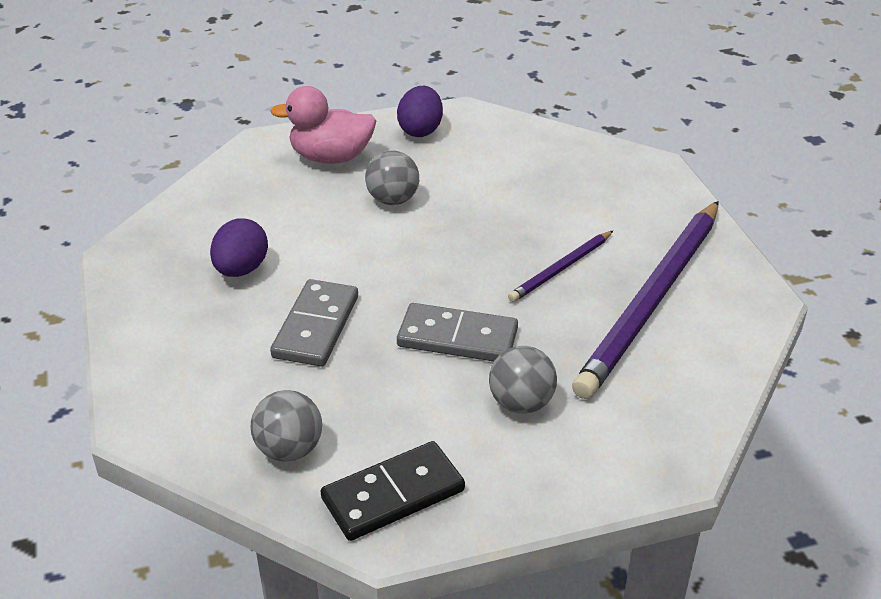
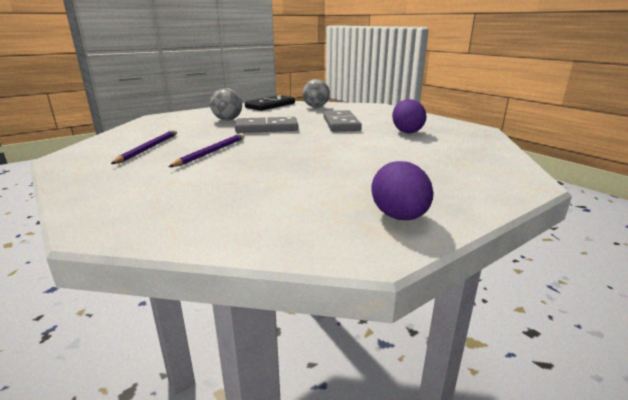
camera: 160 degrees right, 15 degrees down
pink duck [270,86,376,164] -> none
grey ball [365,150,419,205] -> none
purple pencil [572,201,719,399] -> purple pencil [111,129,177,164], size x0.47

